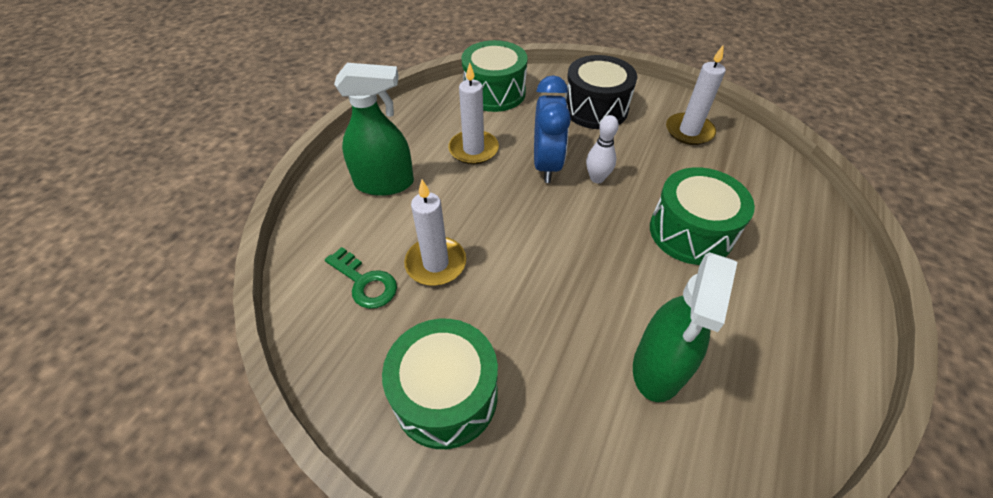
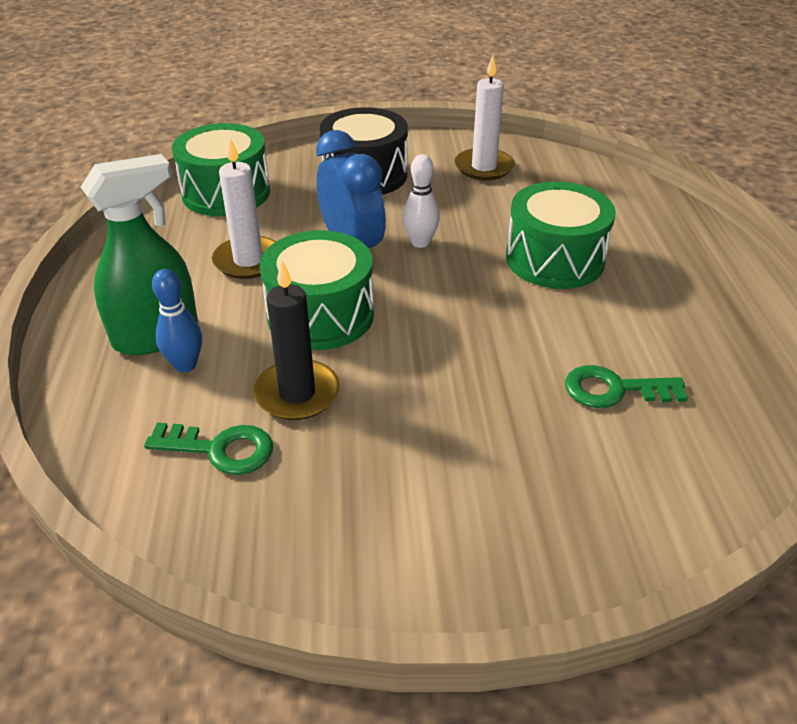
camera: 30 degrees left, 10 degrees down
green drum [382,319,498,449] -> green drum moved to [260,230,374,350]
white candle [404,180,466,286] -> black candle [253,261,340,420]
green spray bottle [633,252,737,402] -> green key [565,365,688,408]
none -> blue bowling pin [152,269,202,372]

